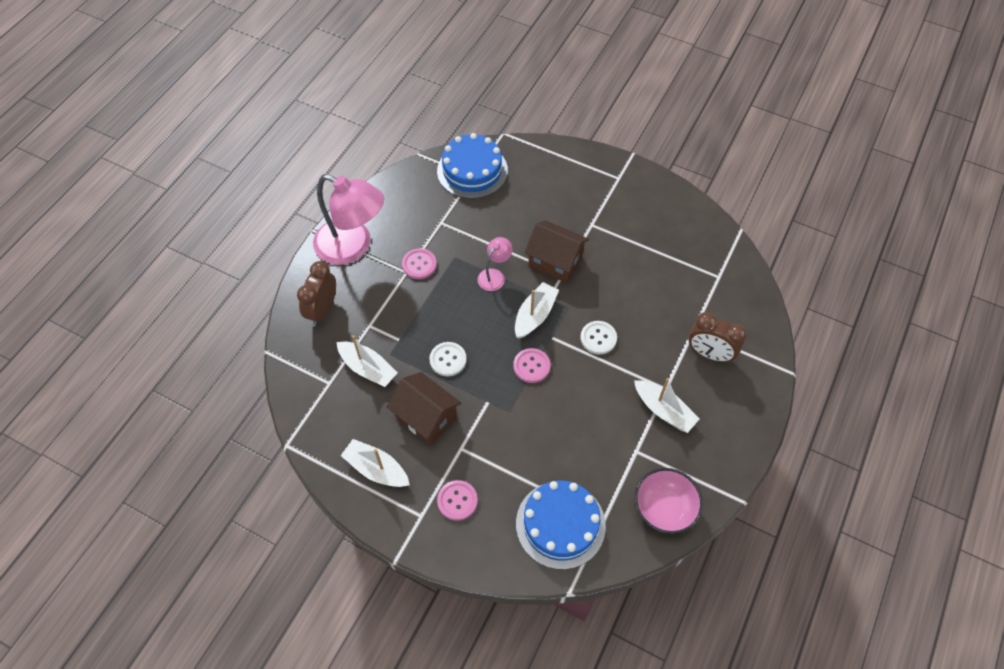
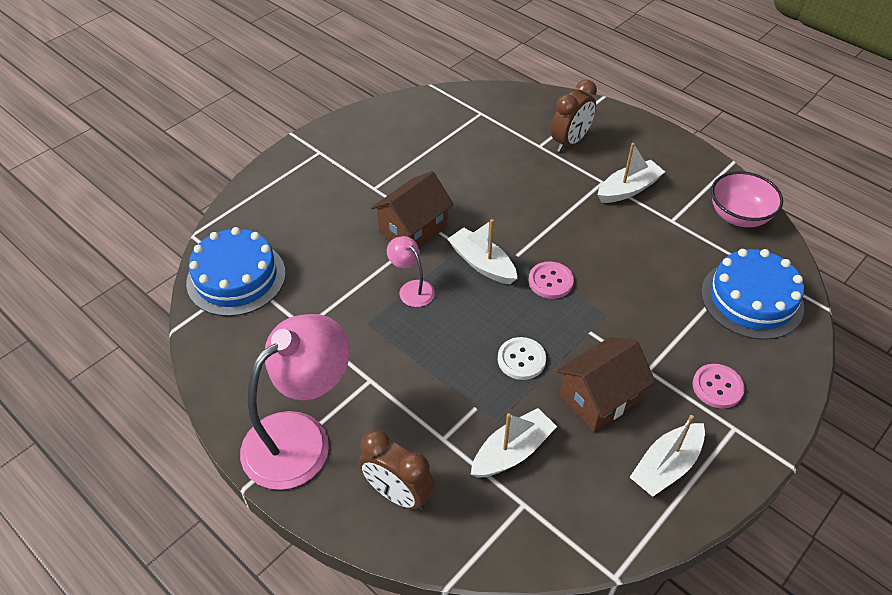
camera: 75 degrees left, 10 degrees down
pink button [402,248,437,279] -> none
white button [580,321,617,354] -> none

